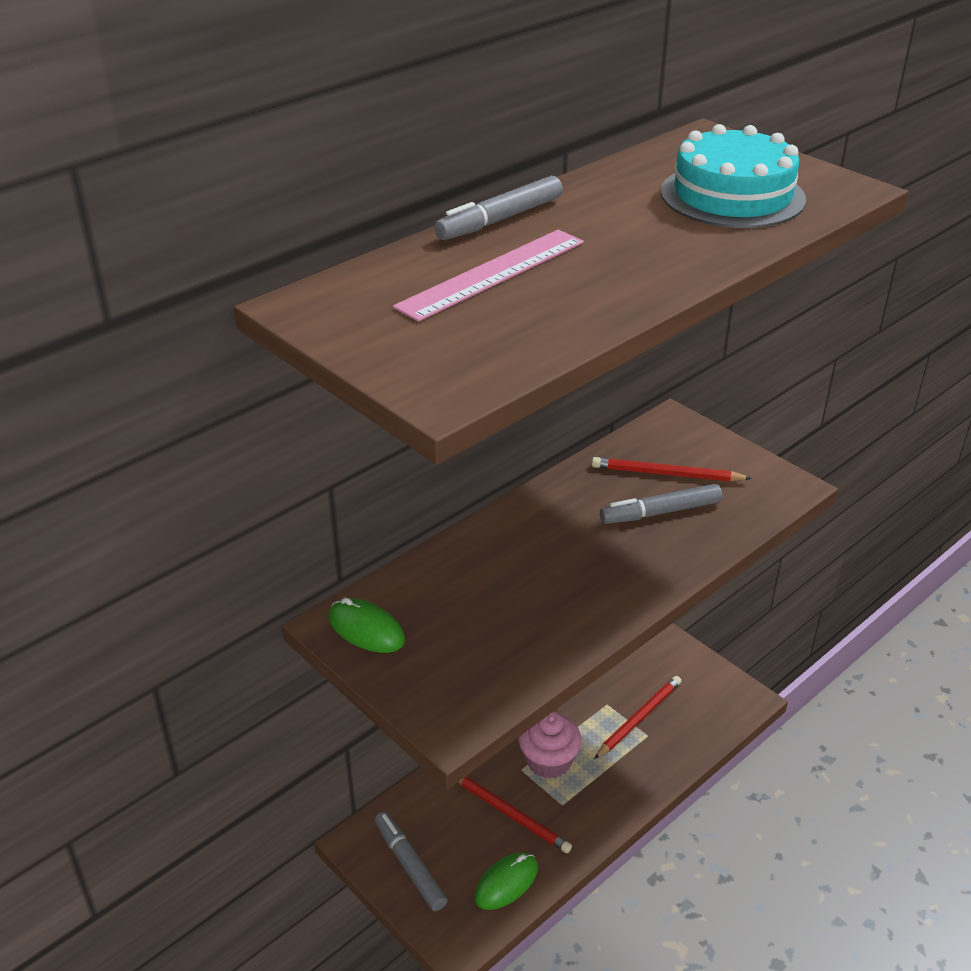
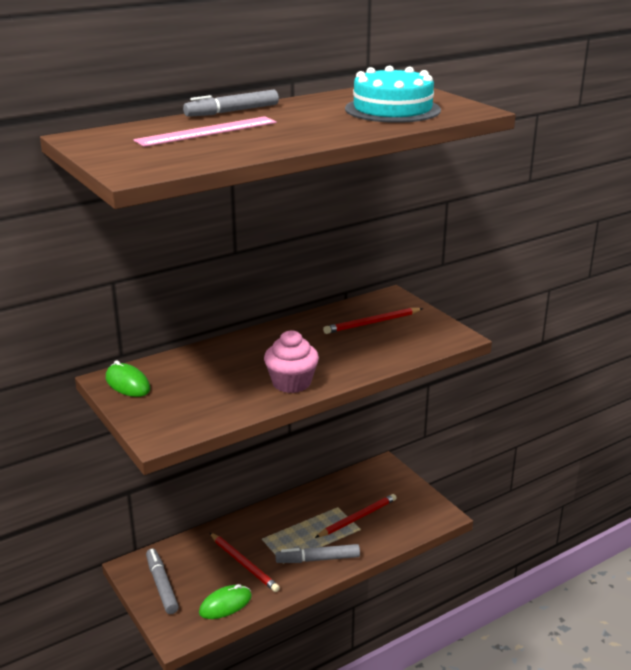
camera: 10 degrees right, 10 degrees down
pink cupcake [518,711,582,779] -> pink cupcake moved to [264,330,319,393]
red pencil [592,457,752,482] -> red pencil turned 45 degrees counterclockwise [323,308,423,334]
grey marker [600,484,722,524] -> grey marker moved to [275,544,360,563]

